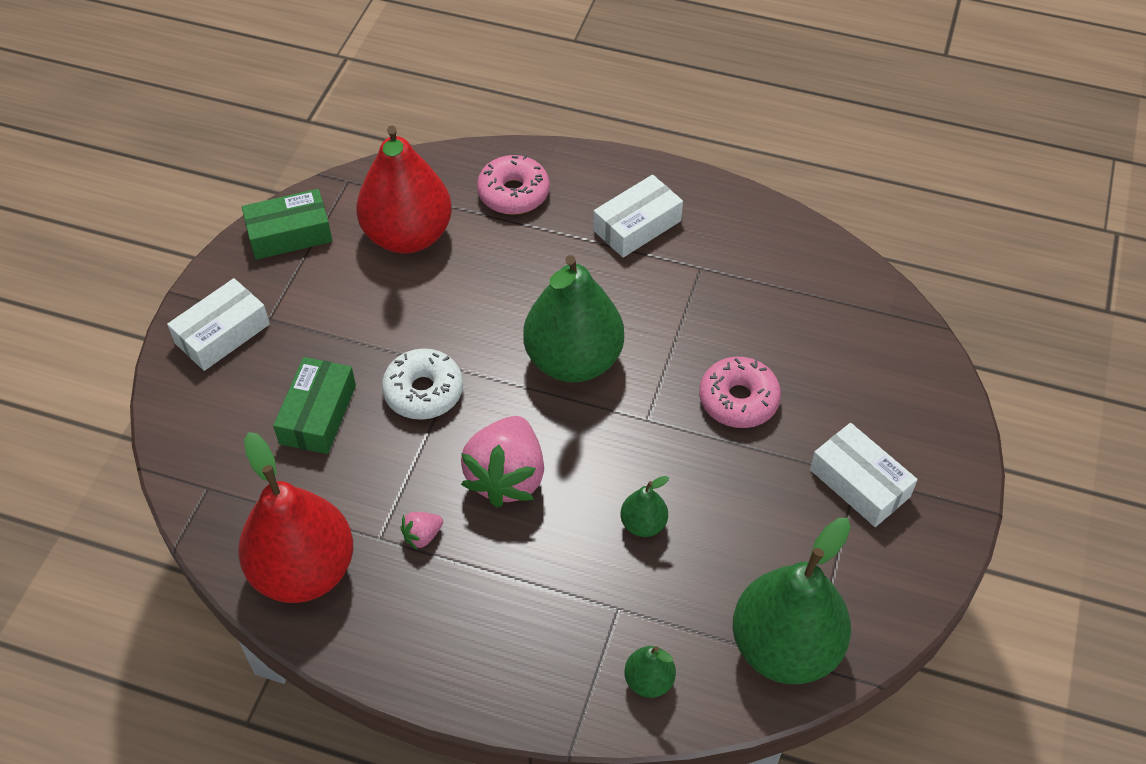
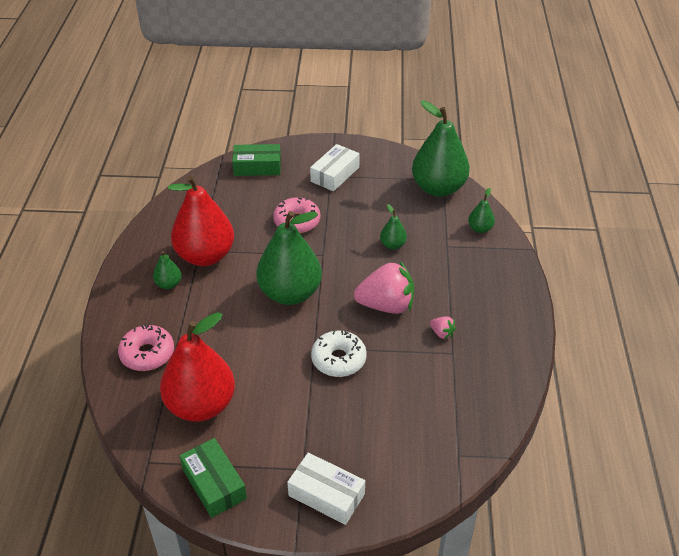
camera: 105 degrees left, 10 degrees down
red pear [238,432,353,603] -> red pear moved to [168,176,234,266]
green box [273,357,356,454] -> green box moved to [232,144,281,176]
white box [593,175,683,258] -> green pear [153,251,181,289]

